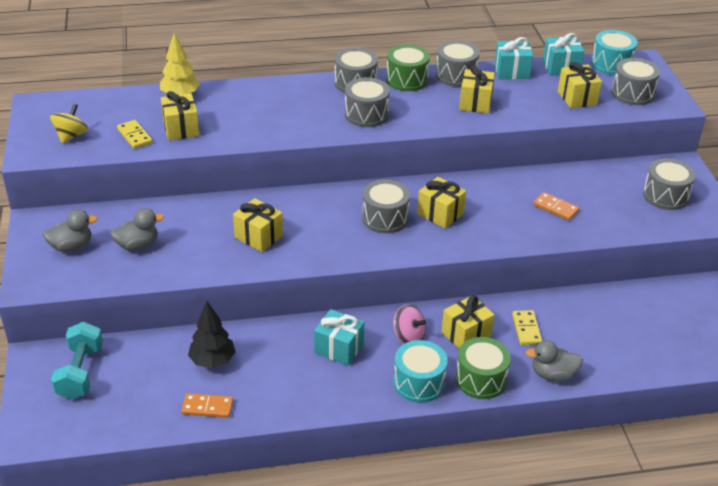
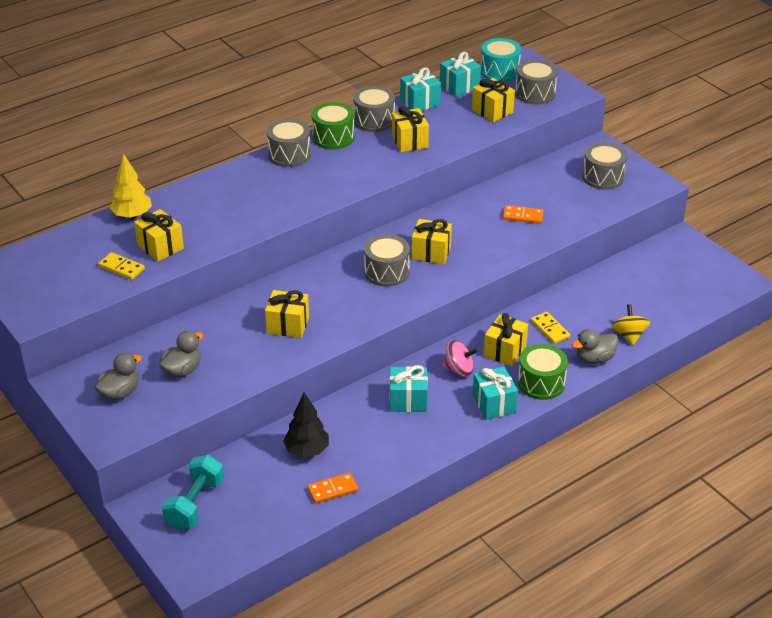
camera: 25 degrees left, 0 degrees up
yellow spinning top [50,104,88,144] -> yellow spinning top moved to [612,304,651,345]
turquoise dumbbell [51,322,103,400] -> turquoise dumbbell turned 45 degrees clockwise [162,455,224,530]
grey drum [345,77,390,127] -> none
turquoise drum [393,340,448,403] -> turquoise gift [473,367,518,420]

